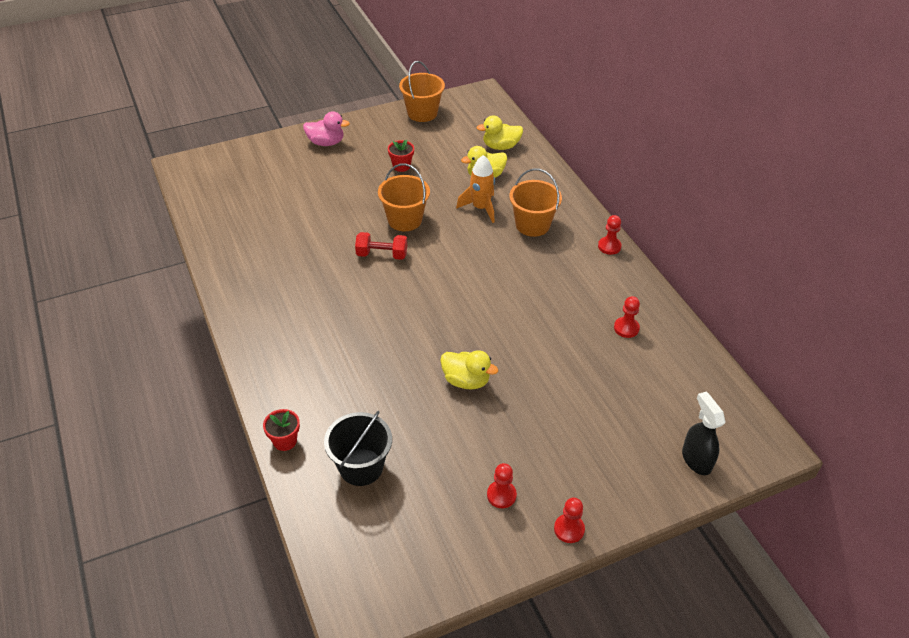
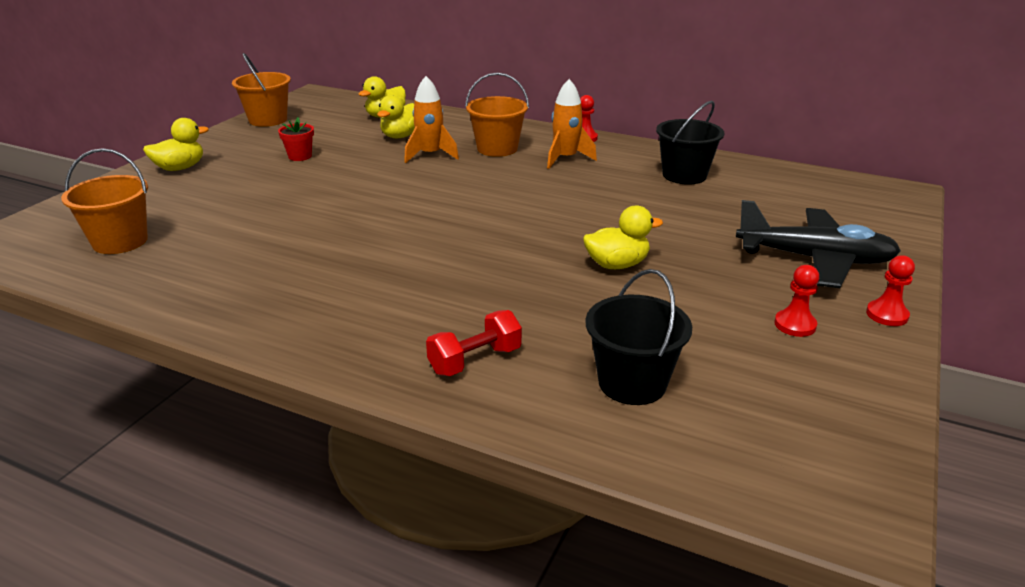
camera: 40 degrees left, 15 degrees down
red flower pot [263,409,300,451] -> none
pink duck [303,111,350,146] -> yellow duck [143,118,209,171]
red dumbbell [355,232,407,260] -> red dumbbell moved to [426,310,522,376]
orange bucket [378,164,430,231] -> orange bucket moved to [61,148,148,254]
red pawn [614,296,640,338] -> black bucket [656,101,724,185]
black spray bottle [682,391,725,475] -> none
none -> orange rocket [547,79,597,169]
none -> black plane [736,200,901,288]

